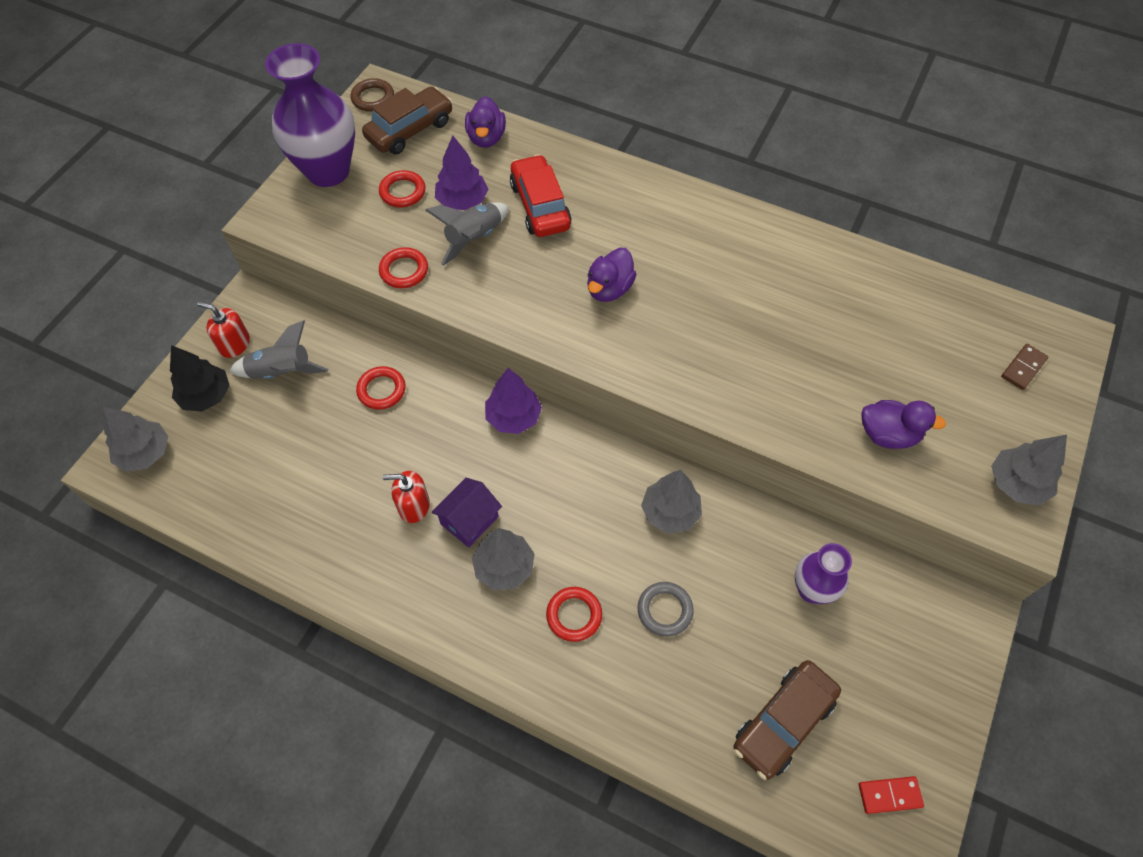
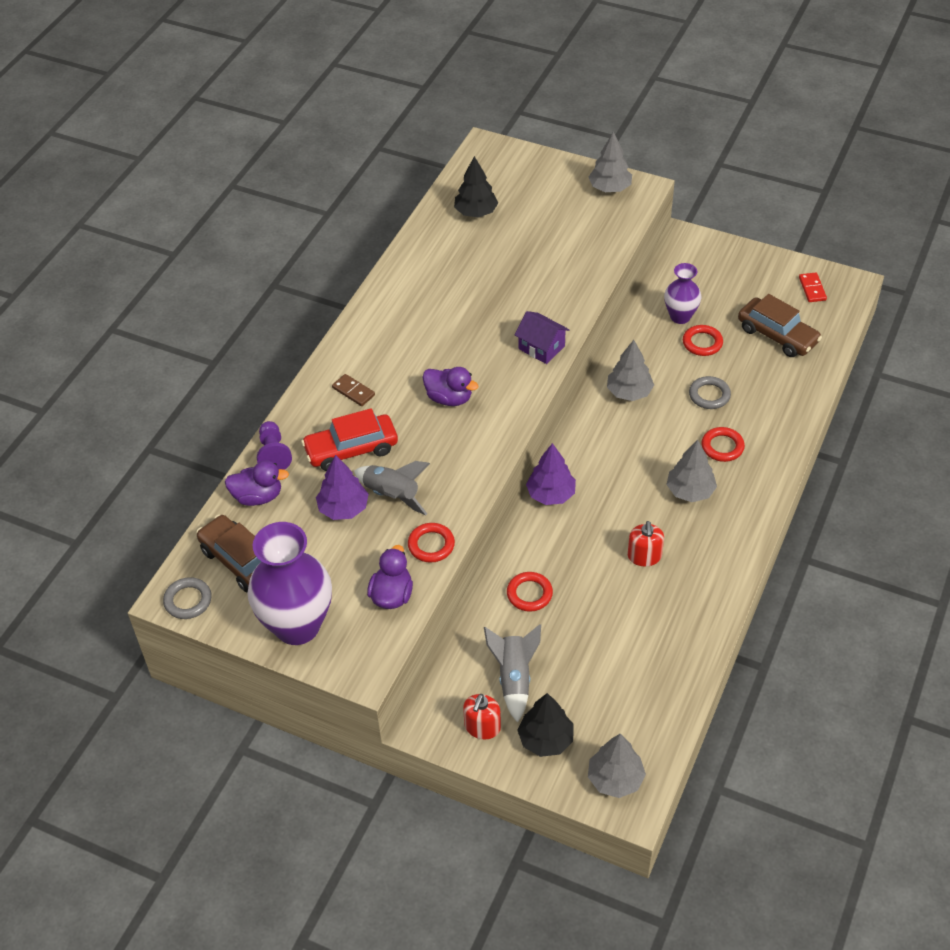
camera: 90 degrees left, 10 degrees down
brown ring [351,78,394,112] -> grey ring [163,577,212,619]
red ring [379,170,426,207] -> red ring moved to [683,325,723,356]
purple house [432,478,502,547] -> purple house moved to [515,311,569,364]
purple duck [862,400,946,449] -> purple duck moved to [367,545,413,609]
brown domino [1001,344,1048,390] -> brown domino moved to [332,374,375,406]
none -> purple pawn [257,421,292,470]
none -> black tree [454,156,498,217]

